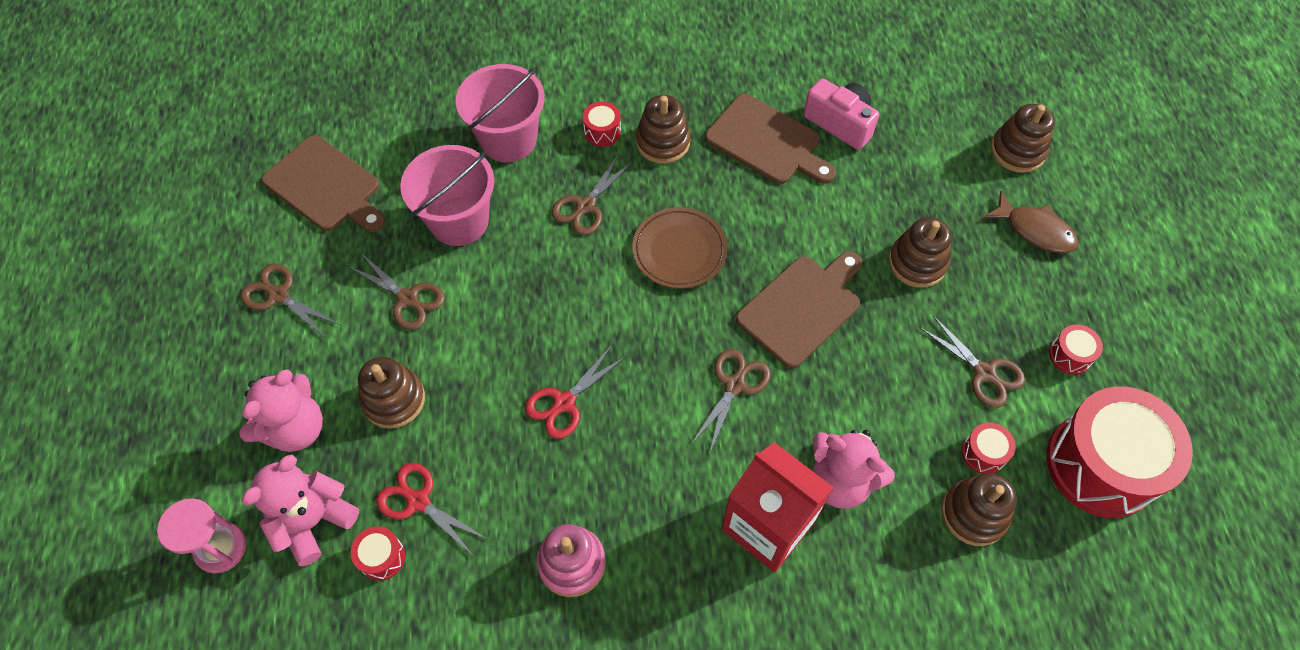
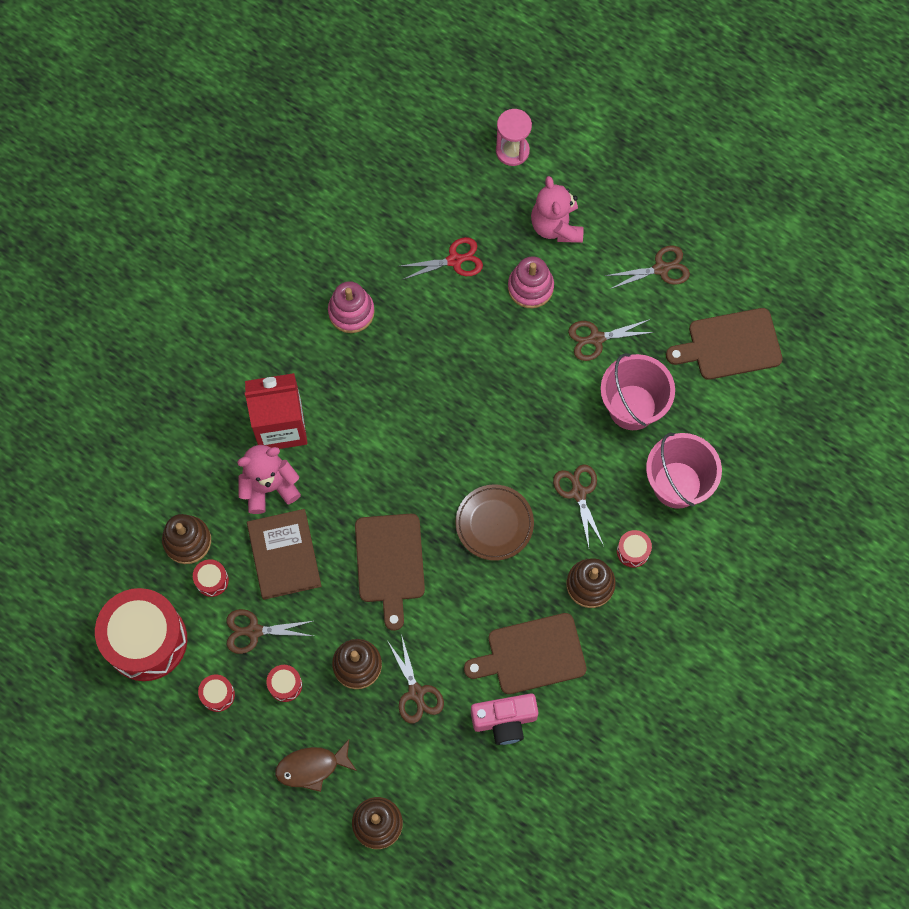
camera: 130 degrees right, 10 degrees up
pink teddy bear [241,455,359,566] -> none
red drum [351,526,405,581] -> red drum moved to [266,665,302,702]
brown stacking toy [358,357,425,429] -> pink stacking toy [508,256,554,308]
red scissors [525,345,625,439] -> none
brown scissors [691,349,771,452] -> brown scissors moved to [387,634,444,724]
none -> brown book [247,509,321,600]

